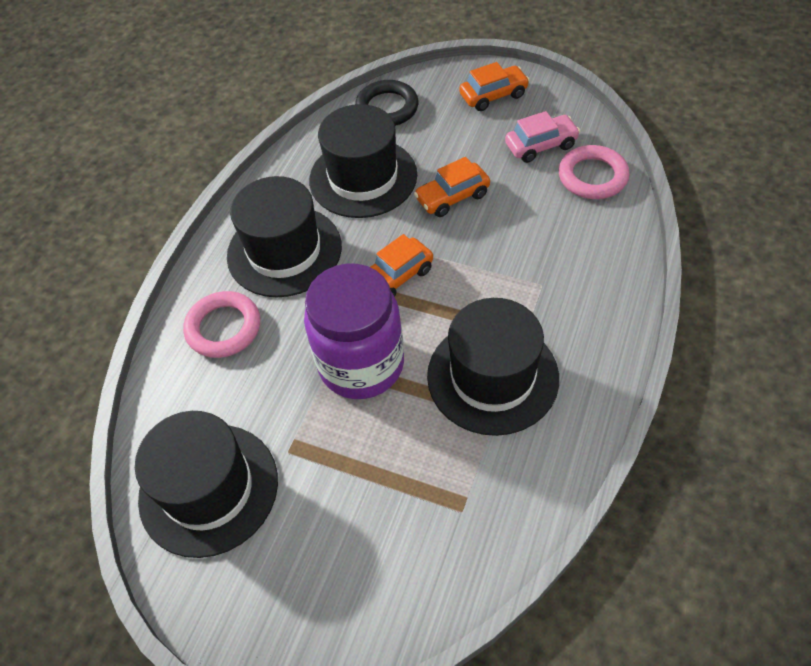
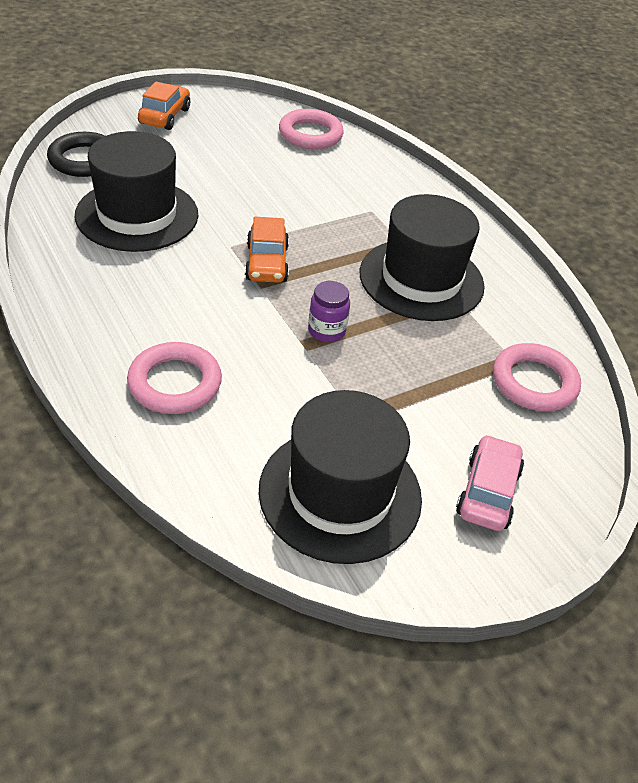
camera: 60 degrees left, 10 degrees down
black hat [227,176,342,297] -> none
purple jar [304,264,404,399] -> purple jar [308,281,350,342], size x0.42
orange car [414,157,490,217] -> none
pink car [505,111,580,163] -> pink car moved to [456,434,524,531]
none -> pink ring [493,343,581,411]

